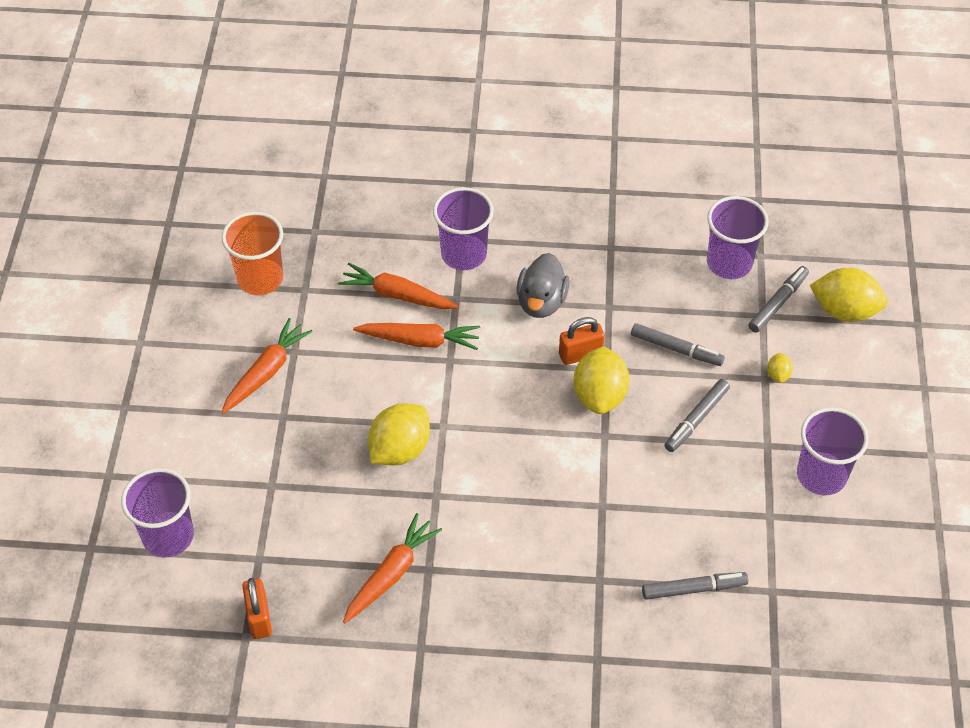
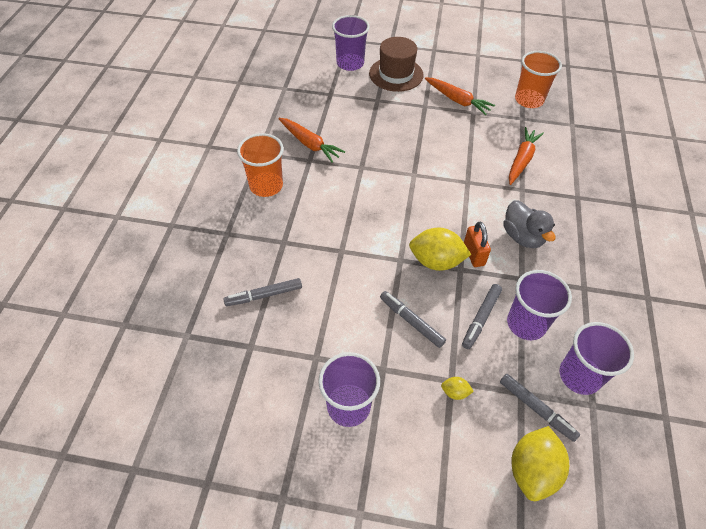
camera: 95 degrees right, 0 degrees up
orange padlock [242,578,272,639] -> none
orange carrot [353,323,480,350] -> none
yellow lemon [368,403,430,466] -> none
purple cup [433,187,494,270] -> purple cup moved to [507,270,572,340]
grey duck [516,253,570,318] -> grey duck turned 135 degrees counterclockwise [503,200,555,248]
grey marker [642,572,749,600] -> grey marker turned 75 degrees clockwise [223,278,302,306]
none -> orange cup [237,133,284,197]
none -> brown hat [369,37,423,92]

